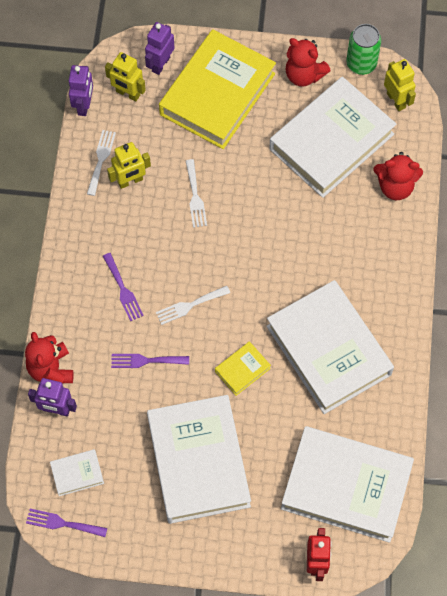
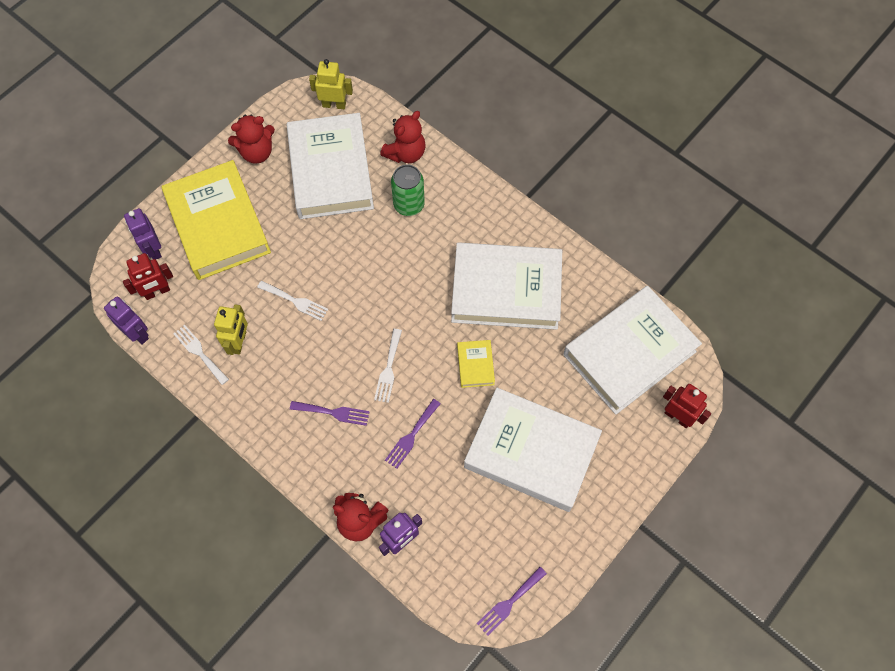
camera: 55 degrees left, 0 degrees up
white book [50,449,104,496] -> none
yellow robot [105,52,146,101] -> red robot [123,253,173,300]
green can [346,24,381,75] -> green can moved to [391,165,425,216]

